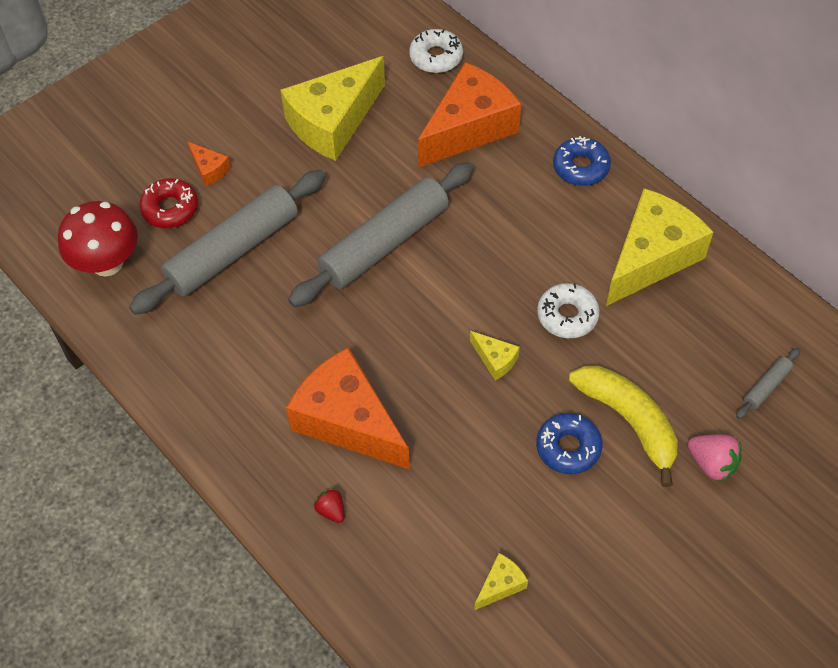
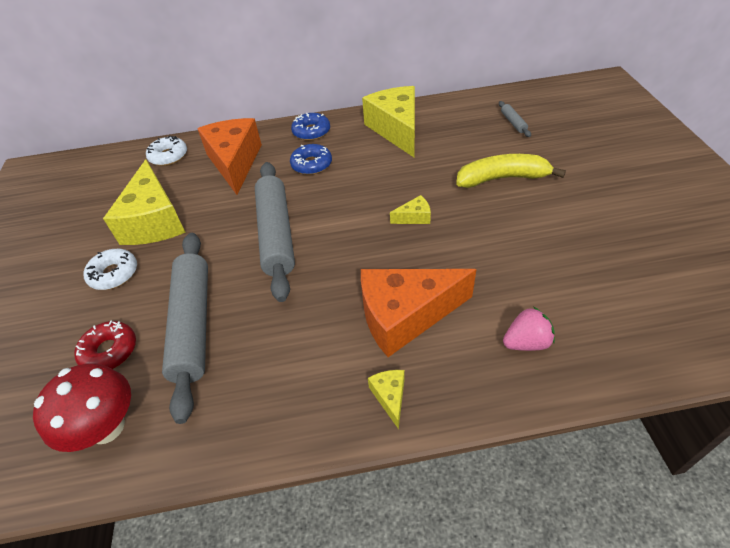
camera: 55 degrees left, 10 degrees down
orange cheese [188,142,231,187] -> none
red strawberry [314,488,344,523] -> none
yellow cheese [474,553,528,610] -> yellow cheese moved to [368,370,405,429]
blue donut [536,413,602,474] -> blue donut moved to [290,144,332,175]
white donut [537,283,600,338] -> white donut moved to [83,249,137,290]
pink strawberry [688,435,742,482] -> pink strawberry moved to [503,307,555,351]

